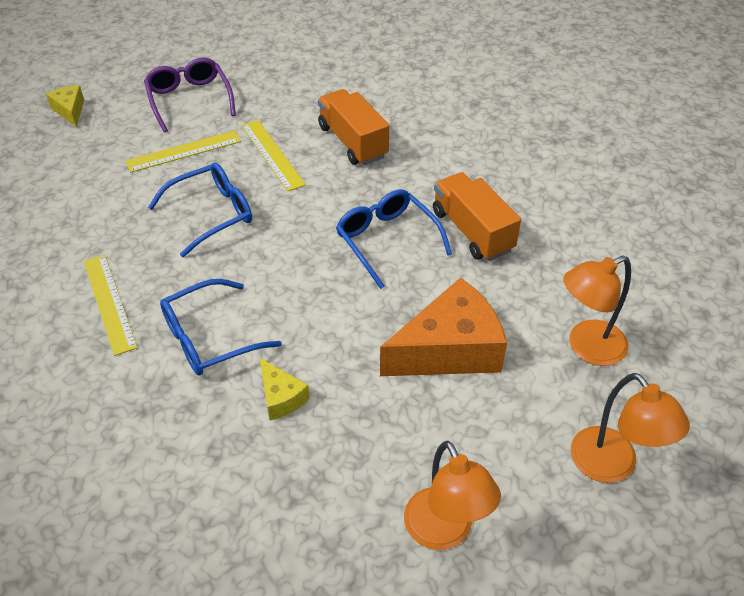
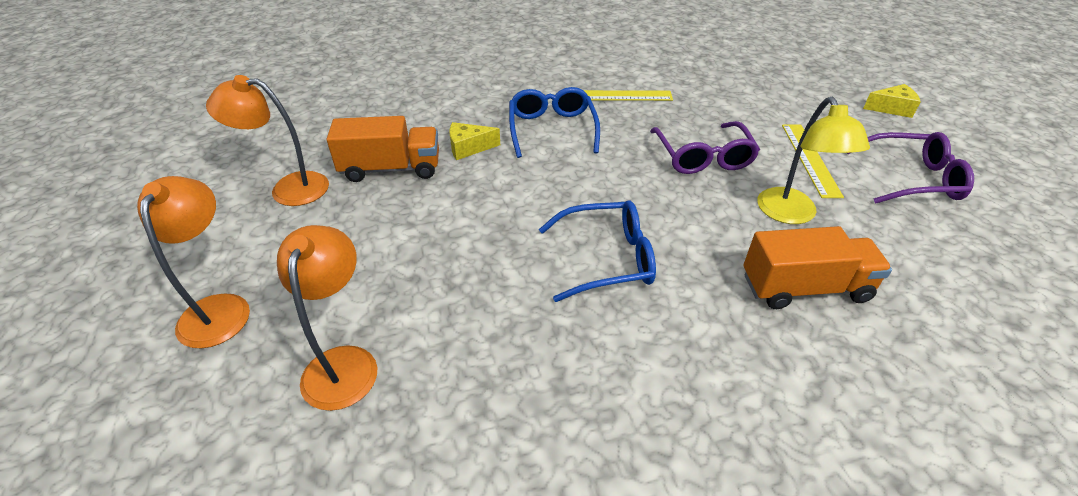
camera: 115 degrees right, 5 degrees down
blue glasses [148,163,252,257] -> purple glasses [650,121,760,174]
yellow ruler [241,120,306,191] -> yellow lamp [757,97,870,224]
orange cheese [380,277,507,376] -> none
orange truck [433,172,521,261] -> orange truck moved to [326,116,439,182]
orange lamp [571,373,690,483] -> orange lamp turned 90 degrees clockwise [137,176,250,348]

